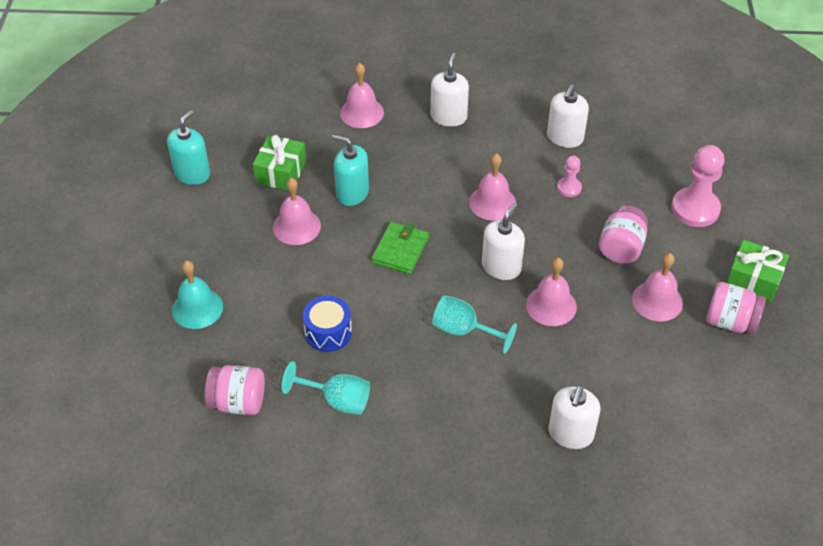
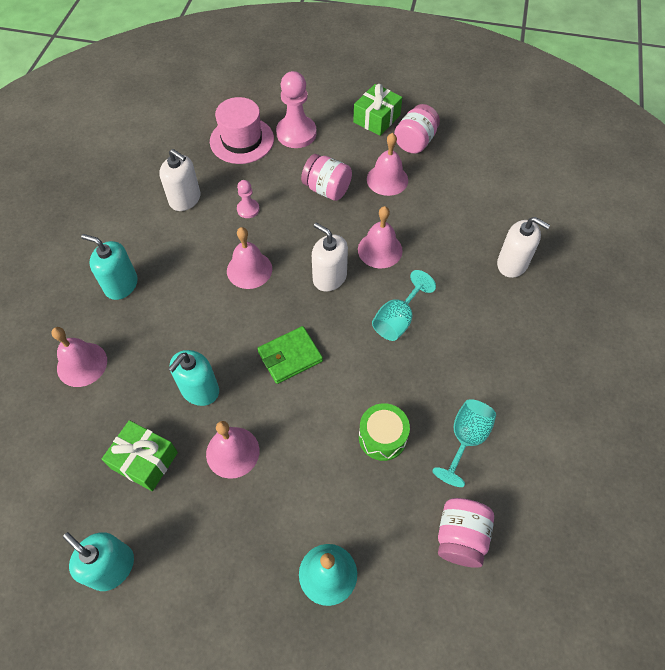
camera: 80 degrees left, 10 degrees up
blue drum [302,296,352,352] -> green drum [359,403,410,461]
green wallet [372,222,429,274] -> green wallet turned 60 degrees counterclockwise [257,326,323,384]
white soap dispenser [431,53,469,127] -> turquoise soap dispenser [81,234,138,300]
none -> pink hat [210,97,274,164]

